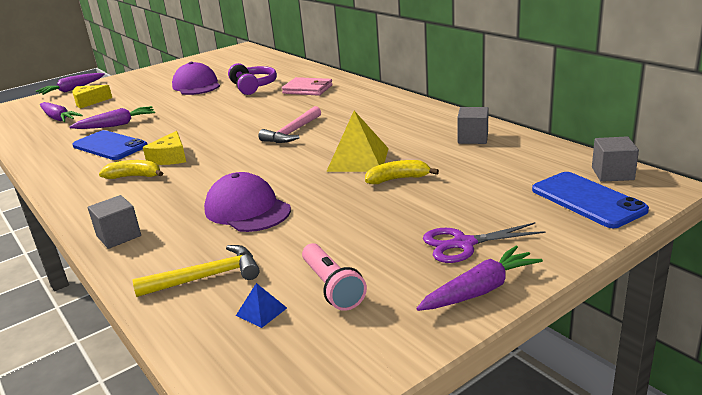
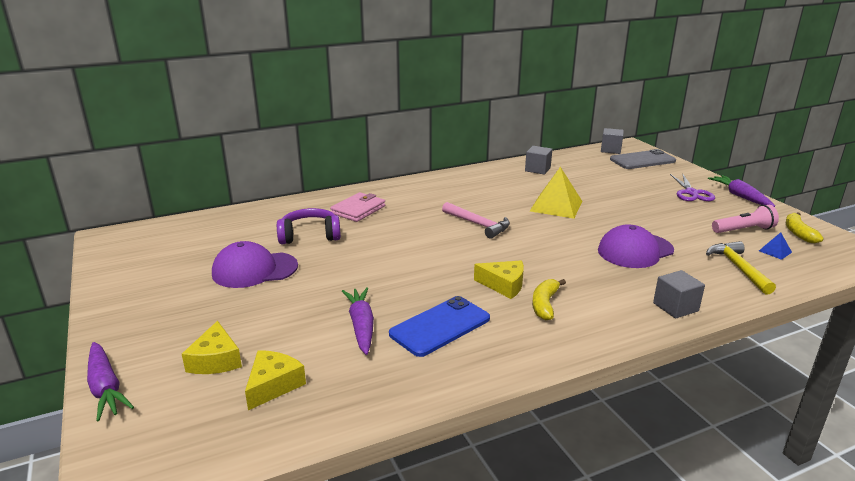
camera: 80 degrees left, 0 degrees up
purple carrot [40,102,83,122] -> yellow cheese [245,350,306,410]
yellow banana [365,160,439,184] -> yellow banana moved to [786,213,824,243]
blue phone [532,172,649,228] -> grey phone [610,149,676,169]

